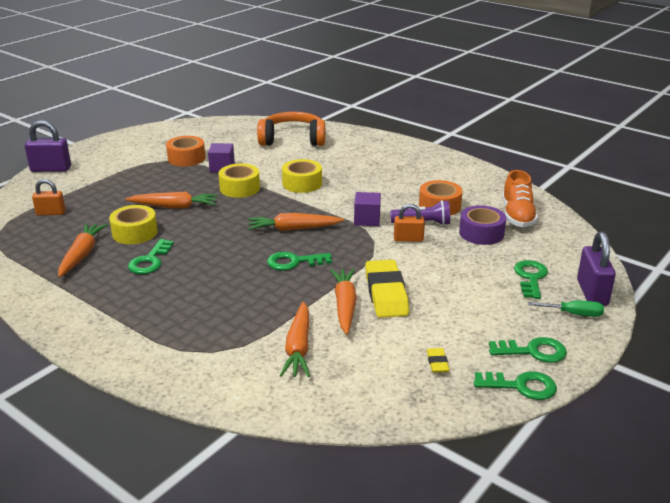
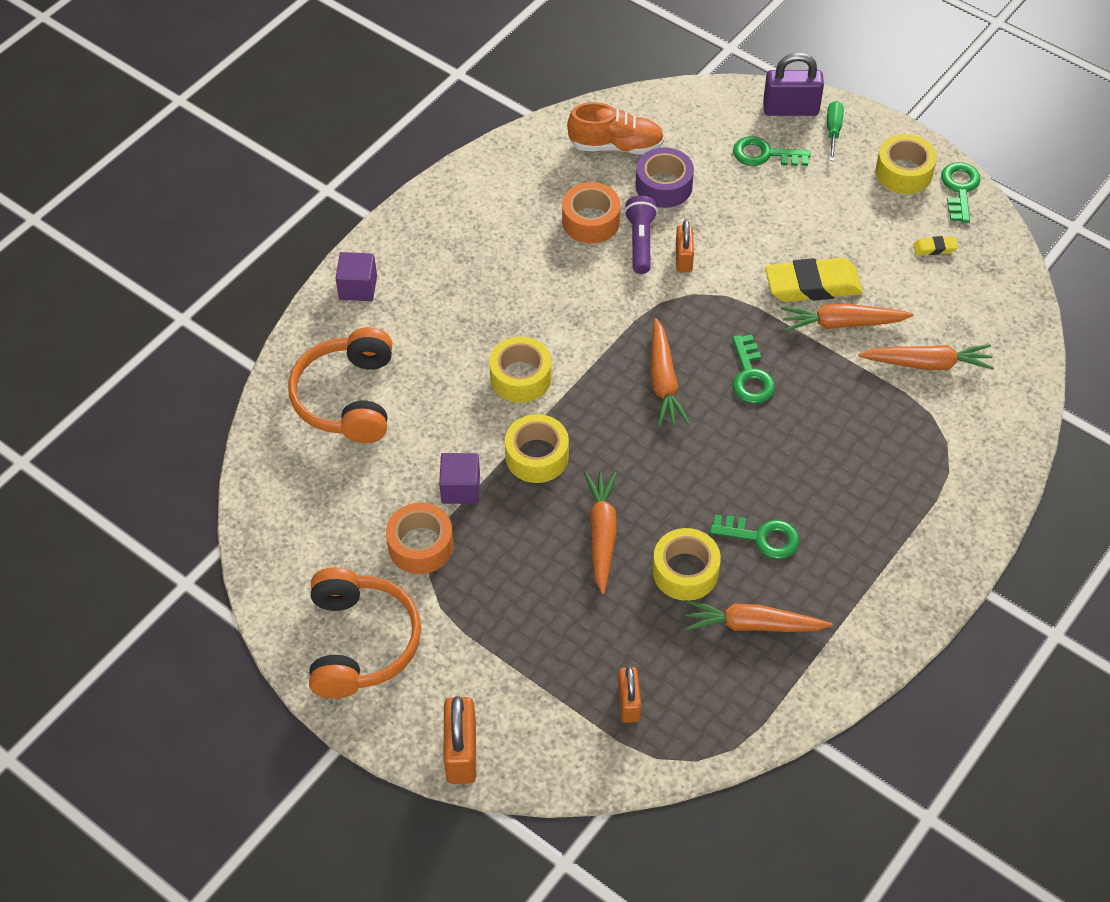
camera: 90 degrees left, 25 degrees up
purple padlock [25,120,71,172] -> orange padlock [444,696,476,784]
purple cube [354,192,381,226] -> purple cube moved to [336,252,377,301]
green key [489,337,567,363] -> yellow tape [876,134,937,194]
none -> orange headphones [309,567,421,698]

